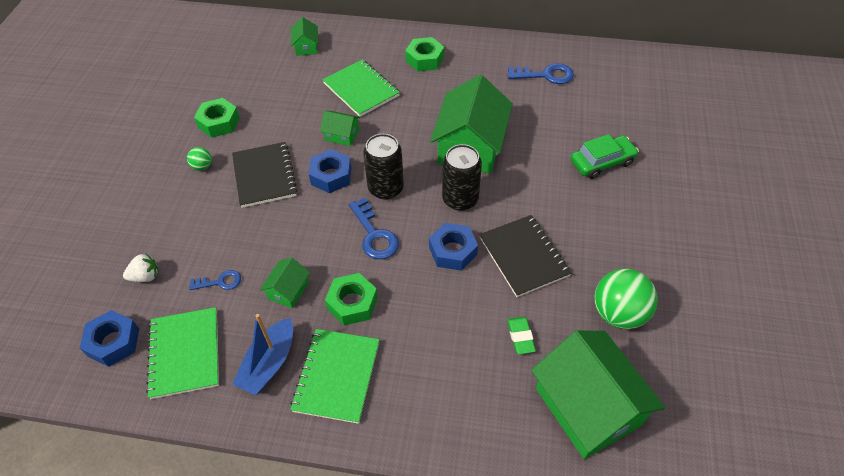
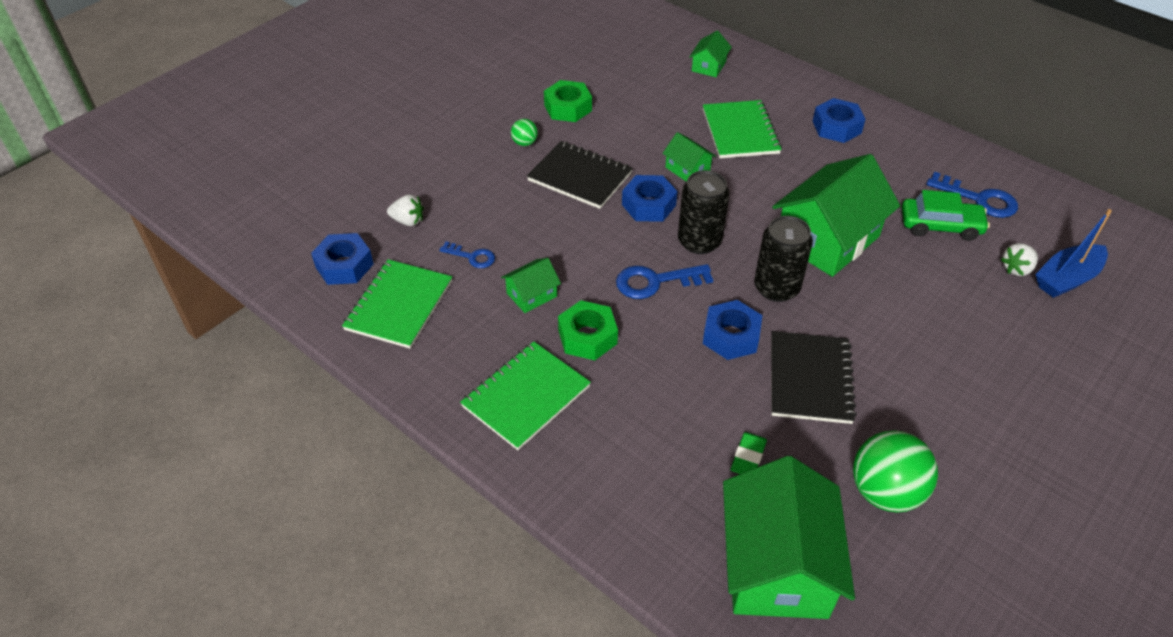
camera: 30 degrees right, 5 degrees down
black notebook [232,142,298,208] -> black notebook turned 75 degrees counterclockwise [527,141,633,209]
blue boat [232,314,293,395] -> blue boat moved to [1035,209,1112,298]
blue key [349,198,399,259] -> blue key turned 75 degrees clockwise [616,264,713,299]
green nut [405,37,444,71] -> blue nut [813,98,865,143]
green car [571,134,639,179] -> green car moved to [902,190,990,241]
none -> white strawberry [1001,243,1038,276]

